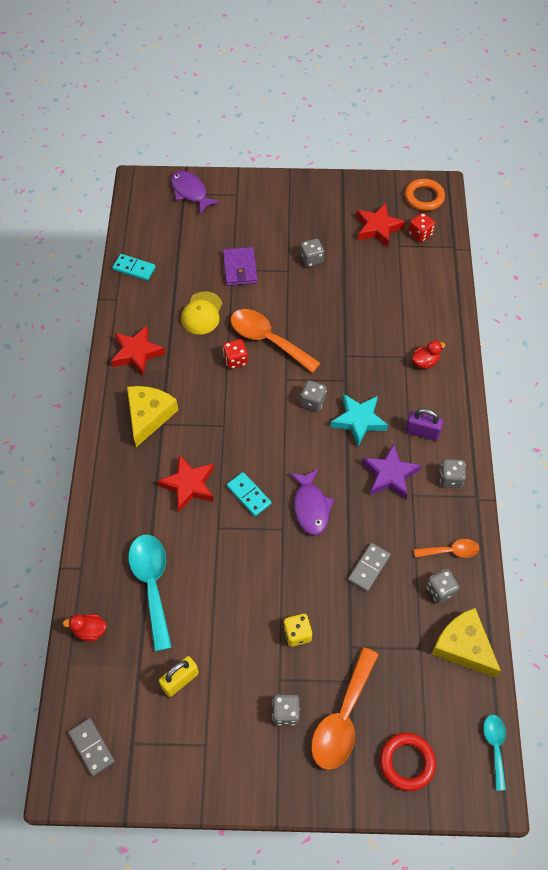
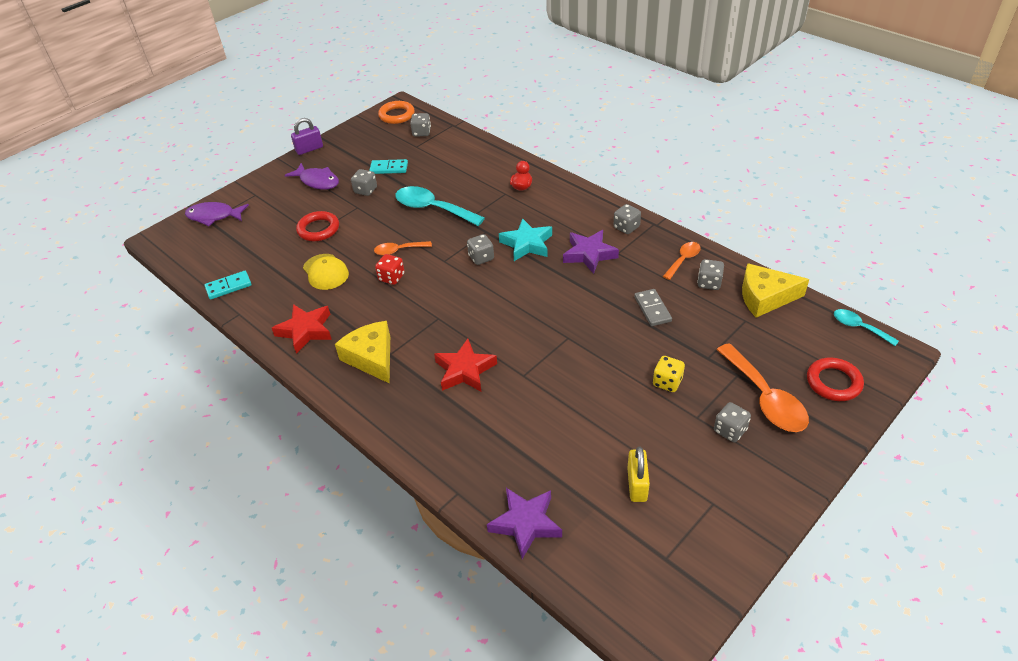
camera: 45 degrees left, 15 degrees down
red duck [63,614,107,642] -> purple star [487,488,562,559]
grey domino [68,718,115,776] -> none
turquoise spoon [128,535,172,651] -> turquoise spoon moved to [395,186,485,226]
purple wallet [223,247,258,286] -> red ring [296,211,339,241]
turquoise domino [227,472,271,516] -> turquoise domino moved to [369,159,408,174]
orange spoon [231,309,321,373] -> orange spoon [374,241,432,255], size x0.55
purple fish [289,468,334,535] -> purple fish moved to [285,163,339,190]
red star [356,203,406,248] -> none
purple padlock [405,409,443,441] -> purple padlock moved to [291,118,323,155]
red dice [408,213,435,242] -> grey dice [410,113,431,137]

